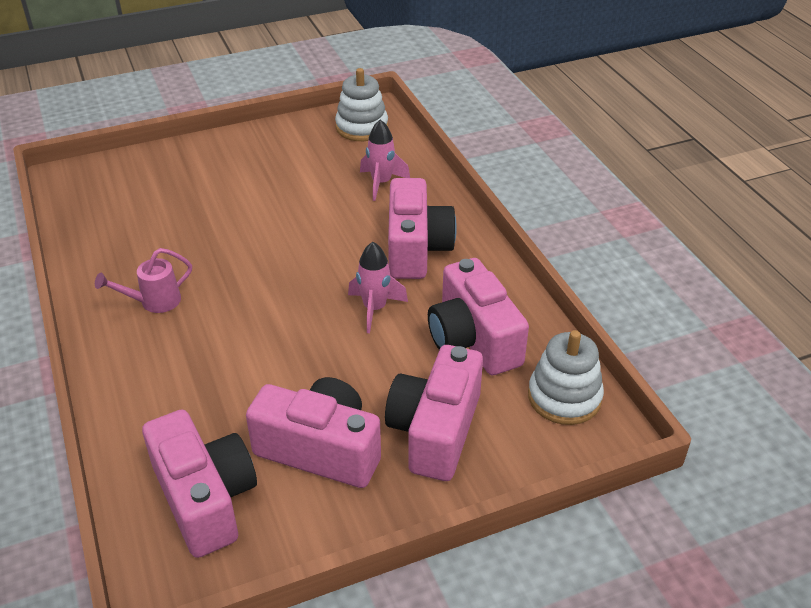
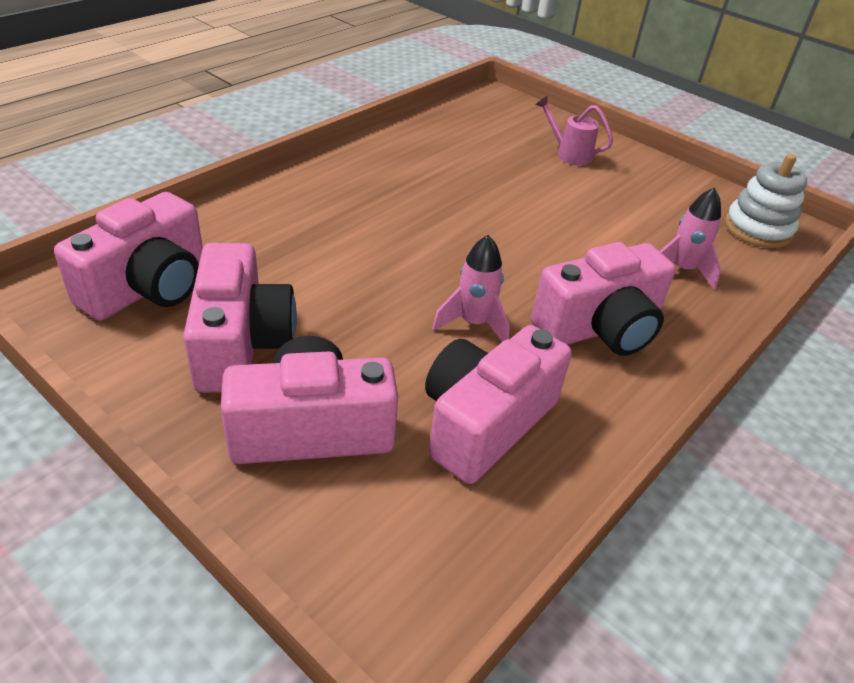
camera: 60 degrees right, 0 degrees up
pink watering can [95,248,192,313] -> pink watering can moved to [535,95,613,165]
white stacking toy [528,330,604,425] -> none

